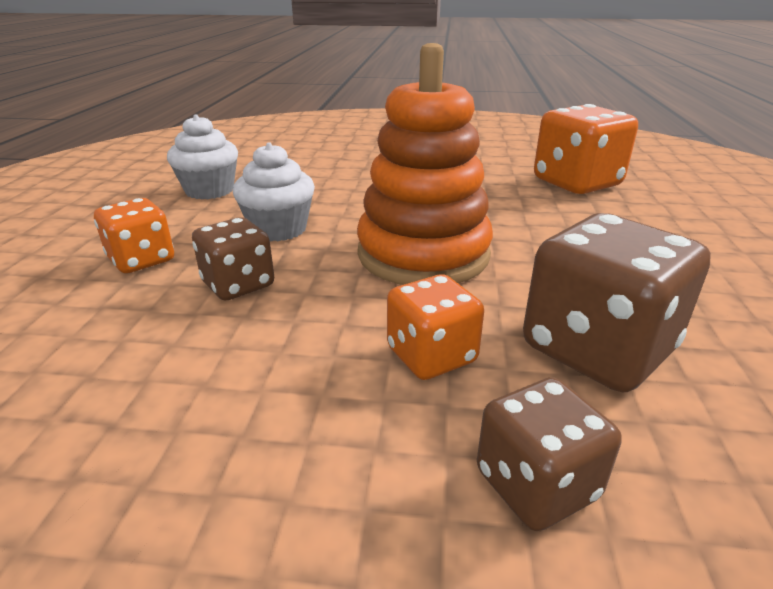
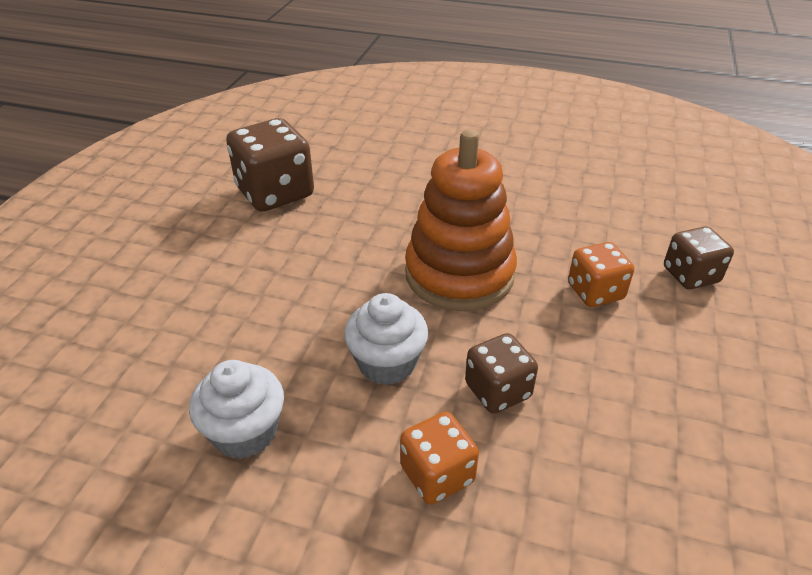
camera: 80 degrees left, 10 degrees up
brown dice [523,213,711,392] -> brown dice moved to [226,118,314,212]
orange dice [534,104,638,194] -> none

